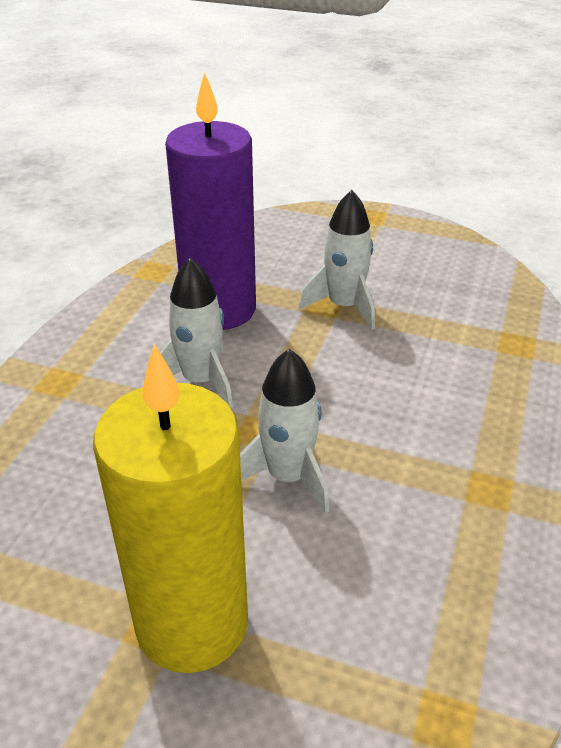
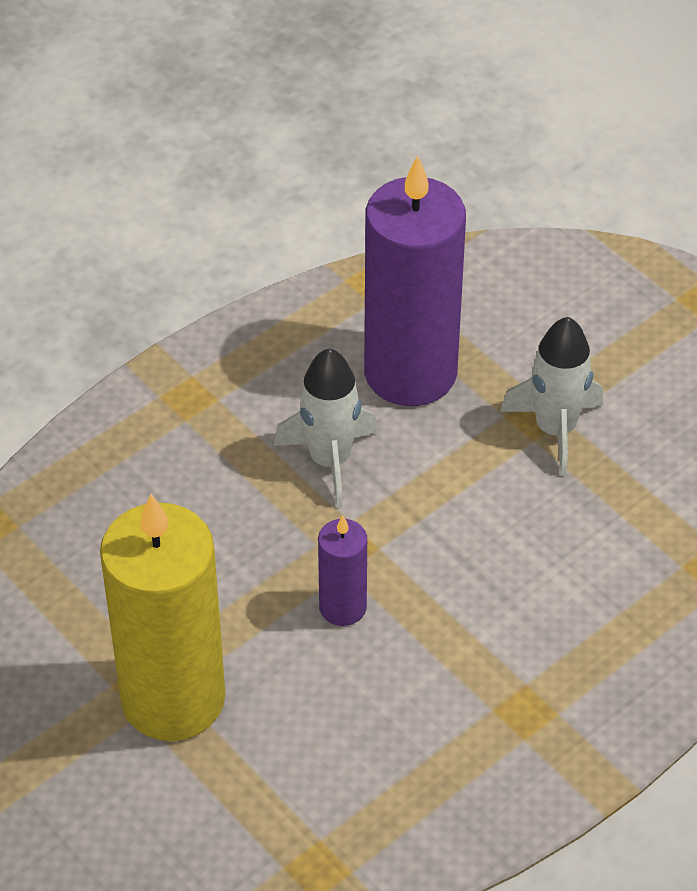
camera: 30 degrees right, 10 degrees up
white rocket [240,349,329,513] -> purple candle [318,515,367,626]

